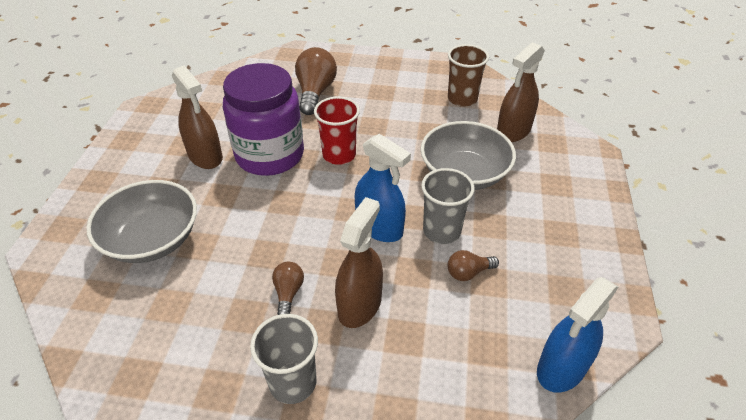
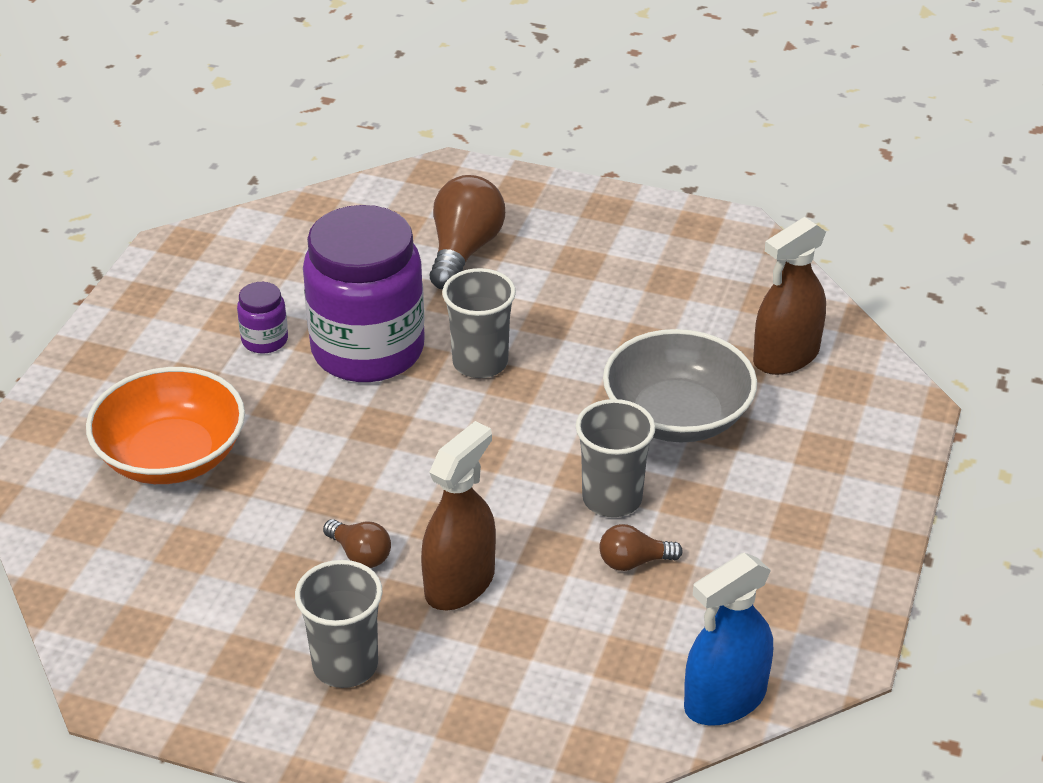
camera: 10 degrees right, 5 degrees down
grey bowl [86,180,197,263] -> orange bowl [86,367,245,484]
brown spray bottle [172,65,223,169] -> purple jar [237,282,288,353]
brown light bulb [272,262,304,315] -> brown light bulb turned 120 degrees clockwise [323,519,391,568]
red cup [314,97,360,165] -> grey cup [442,268,516,378]
blue spray bottle [355,134,411,242] -> none
brown cup [448,44,489,107] -> none

